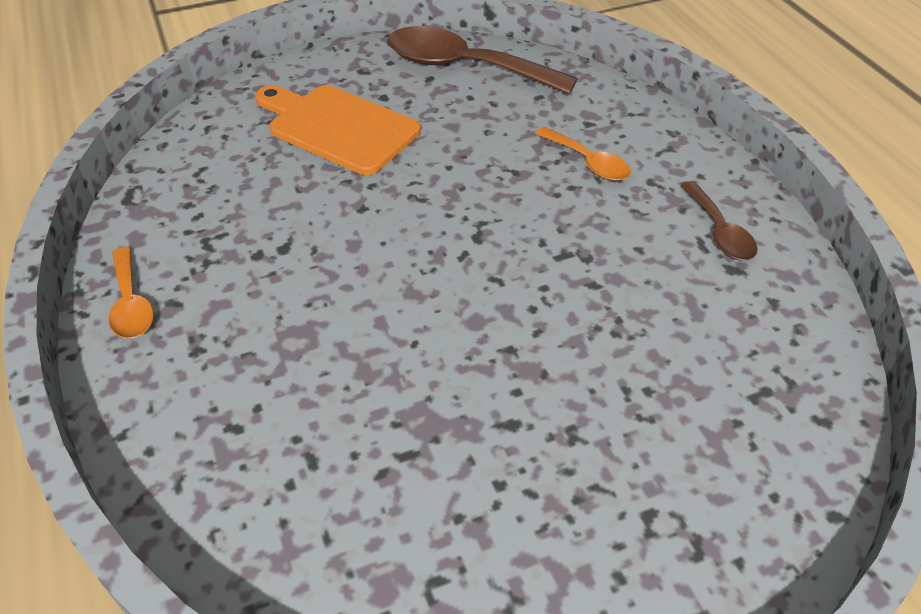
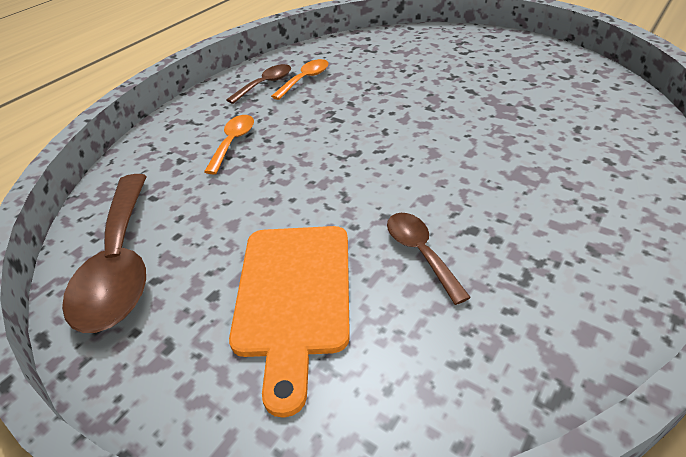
camera: 120 degrees left, 5 degrees down
orange spoon [109,247,154,339] -> orange spoon moved to [271,59,328,100]
none -> brown spoon [387,213,471,305]

